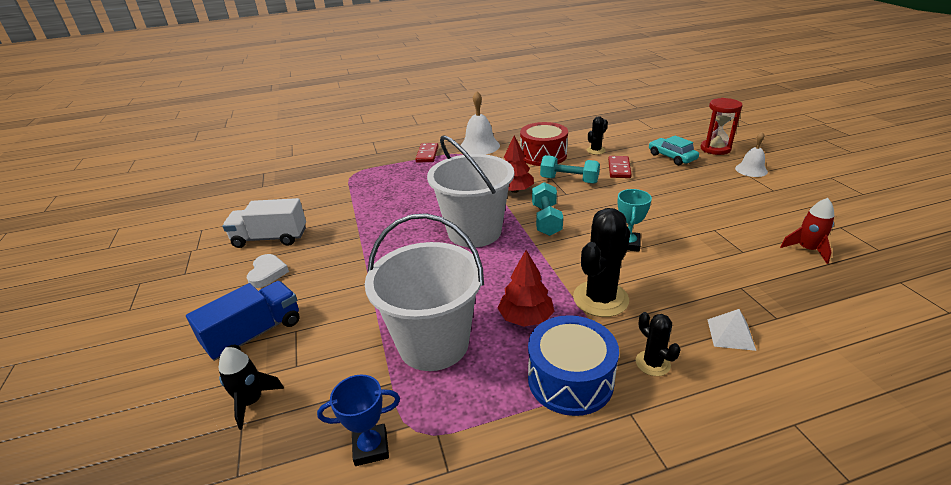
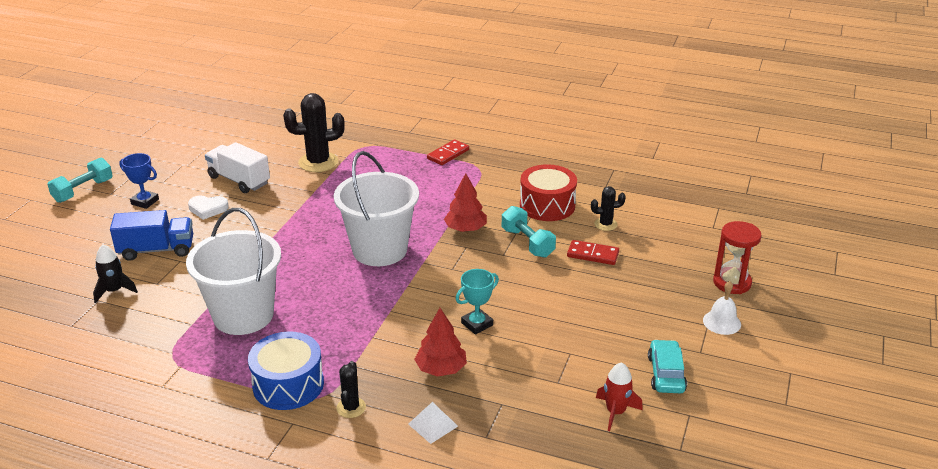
camera: 35 degrees right, 0 degrees up
white heart [247,254,289,288] -> white heart turned 60 degrees clockwise [188,195,229,220]
blue trophy [317,375,400,466] -> blue trophy moved to [119,153,159,209]
white bell [460,91,500,155] -> none
red tree [498,250,554,327] -> red tree moved to [414,308,467,377]
turquoise dumbbell [532,182,563,236] -> turquoise dumbbell moved to [47,158,113,203]
black cactus [573,208,630,317] -> black cactus moved to [283,93,345,172]
red domino [608,156,632,178] -> red domino turned 60 degrees clockwise [567,240,619,265]
turquoise car [649,136,699,165] -> turquoise car moved to [648,339,687,393]

